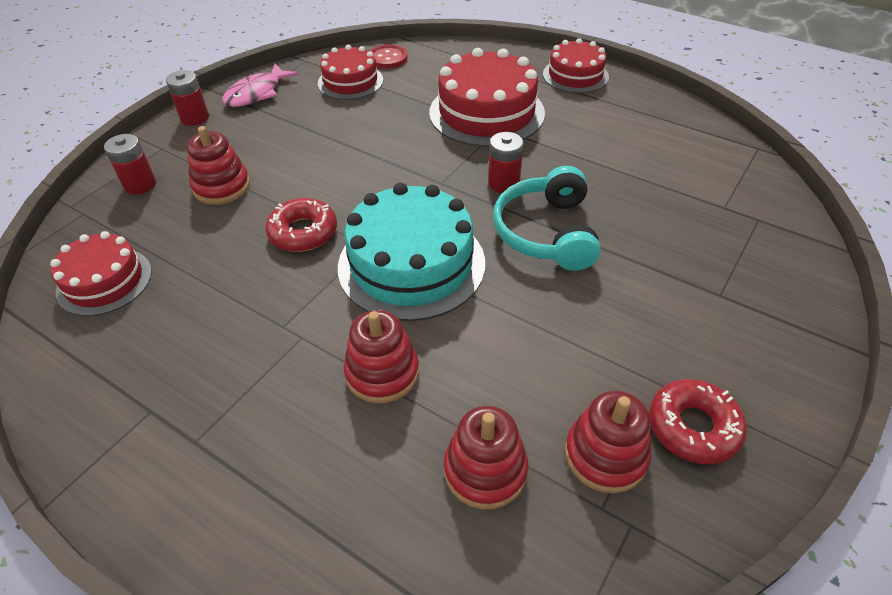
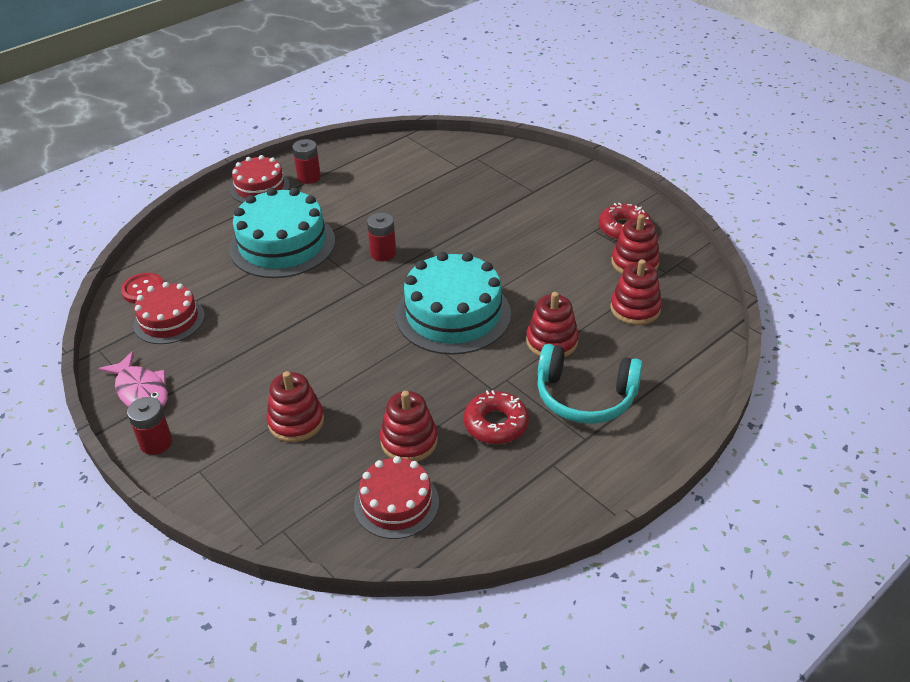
camera: 75 degrees left, 5 degrees down
red battery [104,134,156,195] -> red battery moved to [292,139,321,184]
red donut [265,198,337,252] -> red donut moved to [464,390,529,444]
red cake [429,48,545,147] -> turquoise cake [229,188,335,278]
turquoise headphones [493,166,601,271] -> turquoise headphones moved to [537,344,643,424]
none -> red stacking toy [380,391,438,462]

